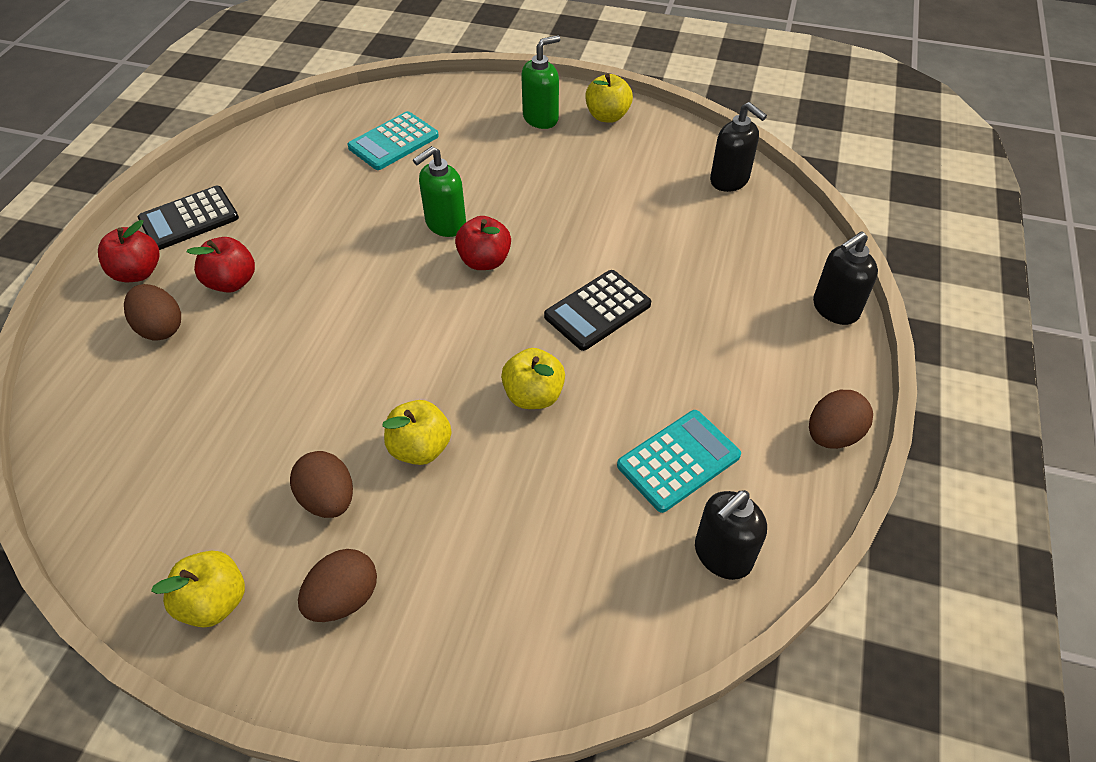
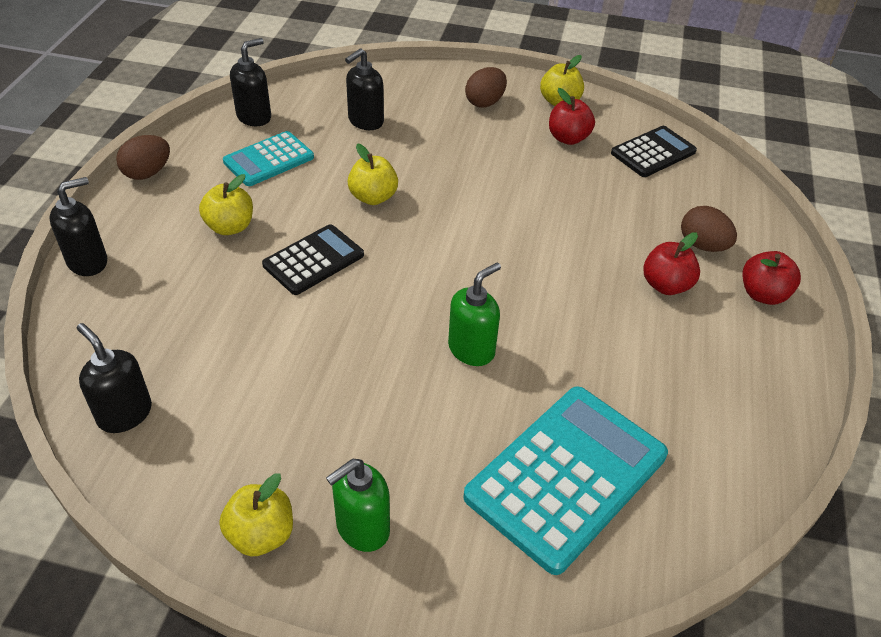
camera: 175 degrees right, 5 degrees down
black calculator [138,186,239,250] -> black calculator moved to [611,126,697,177]
brown egg [290,451,353,518] -> none
turquoise calculator [348,111,439,170] -> turquoise calculator [463,386,668,575], size x1.73
yellow apple [382,400,452,465] -> yellow apple moved to [199,174,253,235]
red apple [455,216,511,270] -> red apple moved to [549,88,595,145]
none -> black soap dispenser [345,48,384,130]

